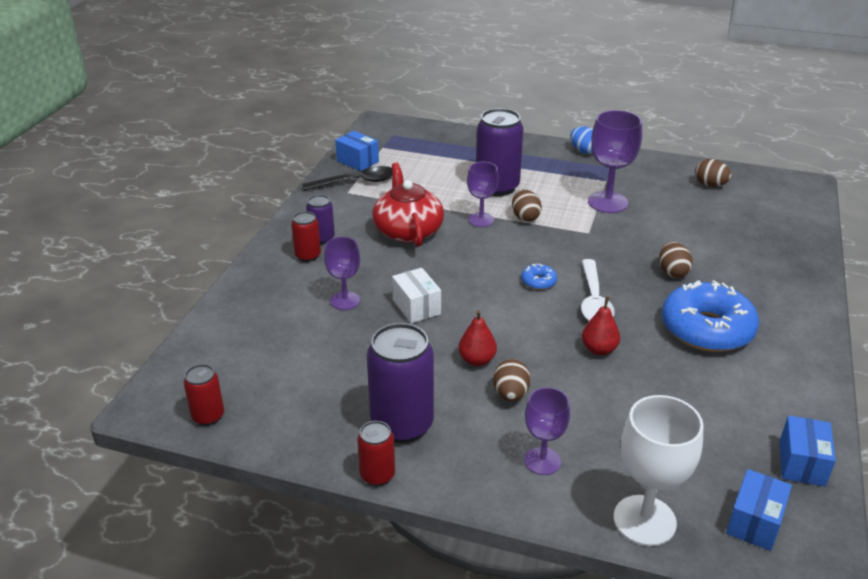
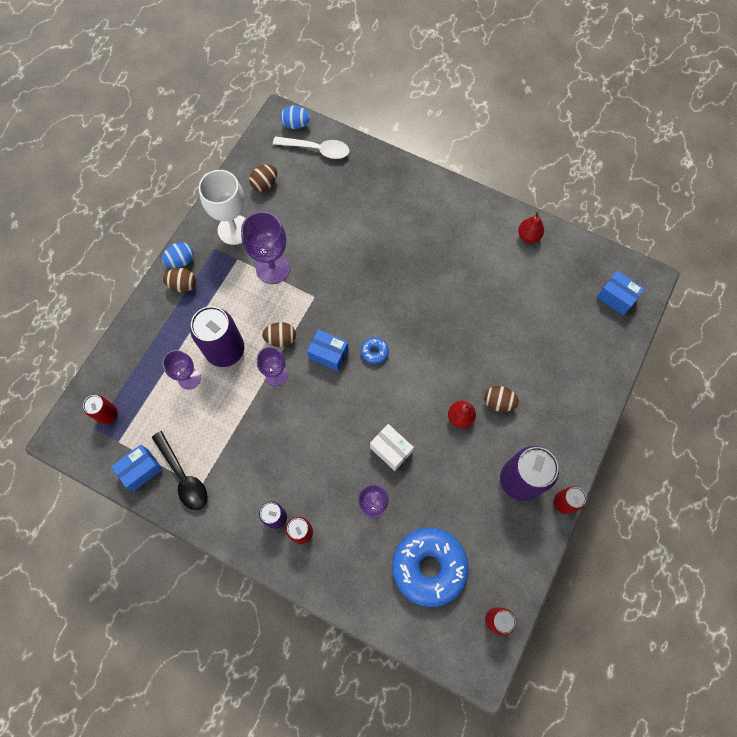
camera: 80 degrees left, 35 degrees up
black spoon [302,166,392,191] -> black spoon turned 150 degrees clockwise [152,431,207,510]
red teapot [372,163,444,247] -> none
white box [392,268,441,323] -> white box turned 60 degrees clockwise [370,424,414,471]
purple goblet [525,387,570,475] -> purple goblet moved to [162,350,201,390]
white spoon [581,259,615,321] -> white spoon moved to [273,136,349,159]
red pear [582,297,620,355] -> red pear moved to [518,211,544,243]
white goblet [614,395,704,546] -> white goblet moved to [199,170,246,245]
brown egg [659,242,693,278] -> brown egg moved to [163,268,196,293]
blue donut [662,280,759,352] -> blue donut moved to [392,528,469,607]
blue box [780,415,836,487] -> blue box moved to [307,329,349,371]
none -> red can [83,395,118,424]
none -> blue egg [281,105,310,129]

